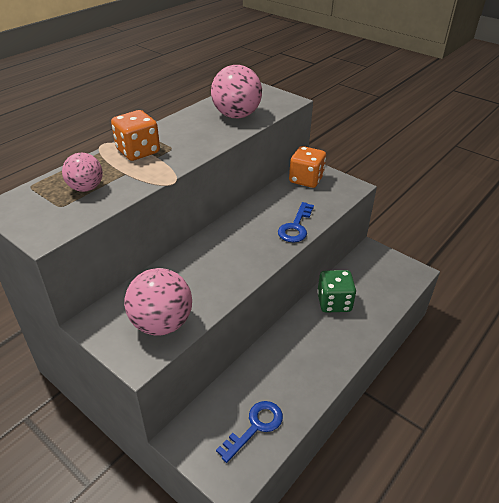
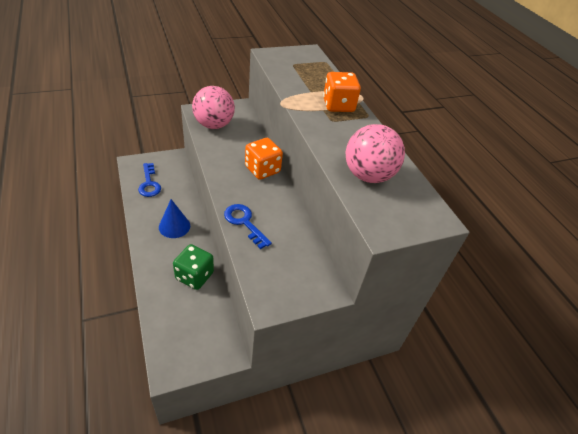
camera: 115 degrees right, 5 degrees up
pink ball [62,153,103,192] -> none
orange dice [289,146,326,188] -> orange dice moved to [245,138,283,180]
none -> blue cone [159,199,190,238]

